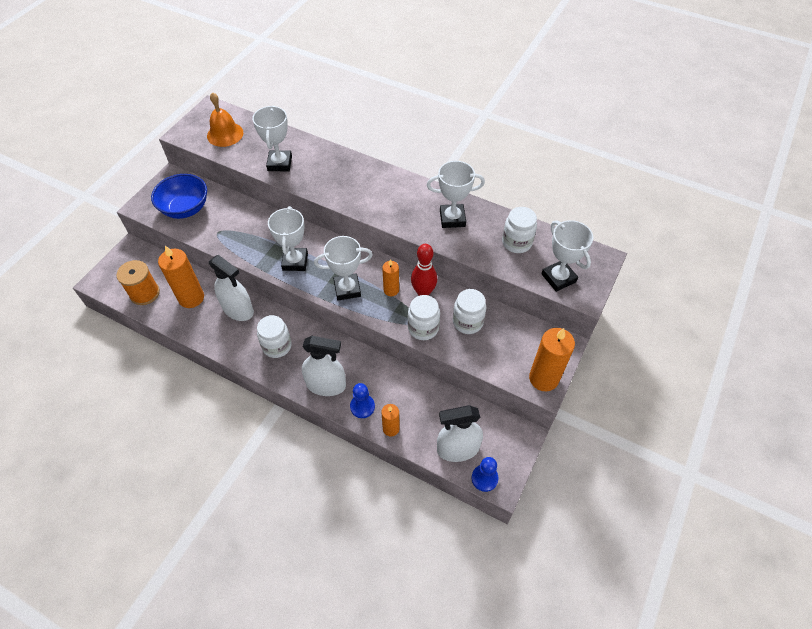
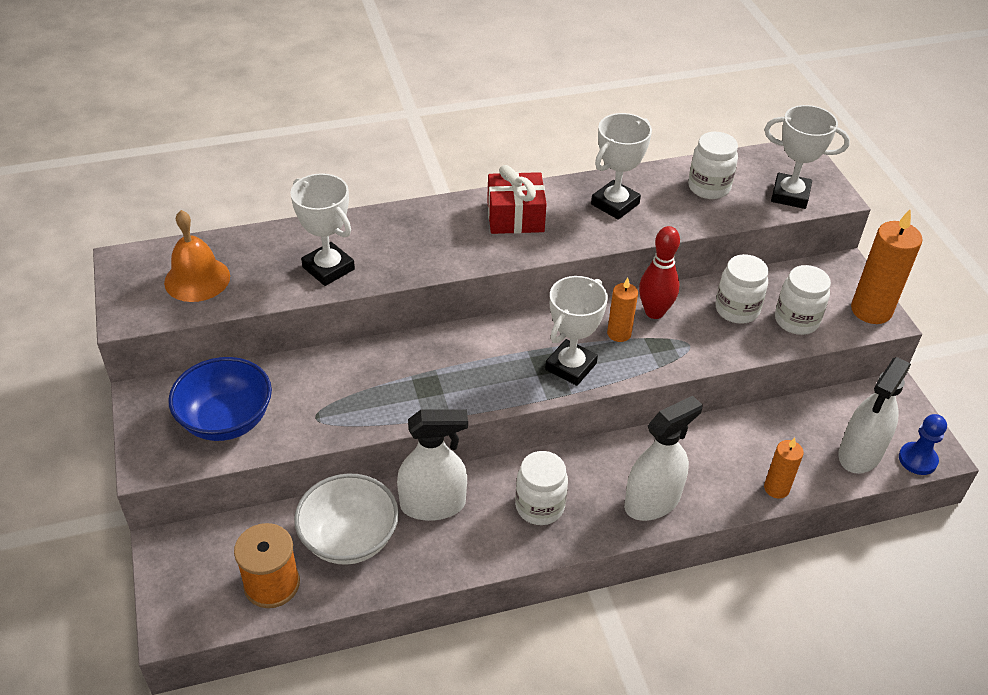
camera: 45 degrees left, 10 degrees down
orange candle [158,246,204,308] -> white bowl [294,474,399,565]
white trophy [268,206,308,271] -> none
blue pawn [350,383,375,418] -> none
white jar [408,295,440,340] -> white jar moved to [775,265,831,335]
none -> red gift [487,165,547,234]

